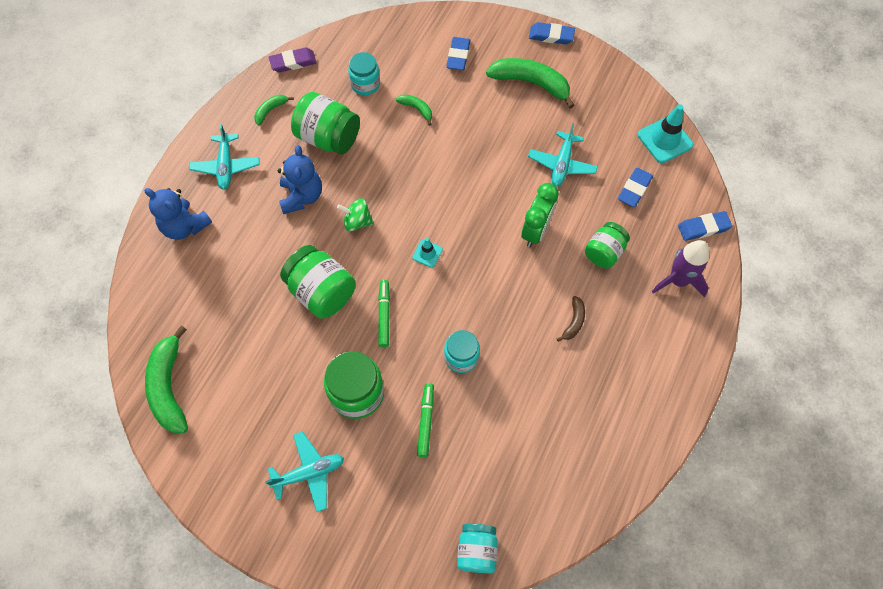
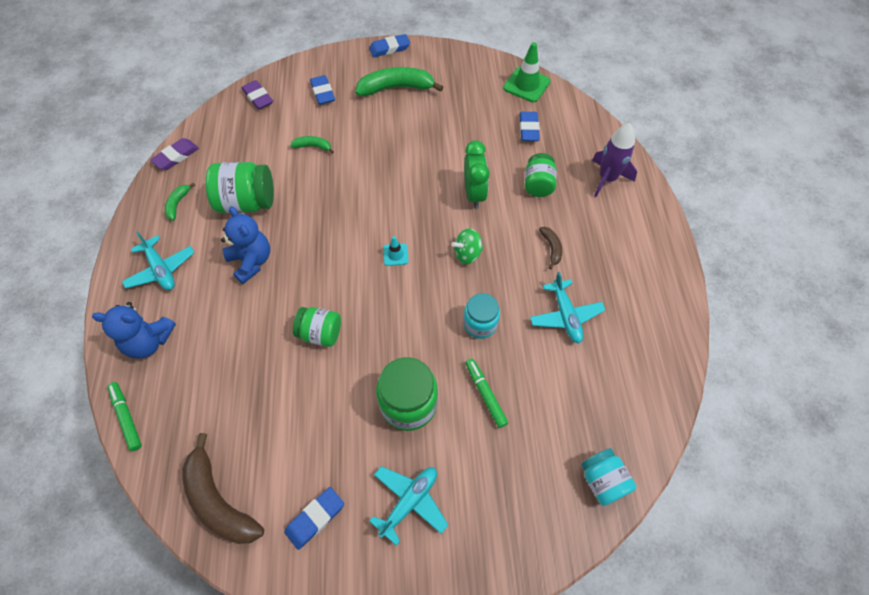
camera: 30 degrees left, 5 degrees down
green banana [145,326,188,433] -> brown banana [182,433,264,544]
green jar [280,245,356,319] -> green jar [293,307,341,347], size x0.64
green spinning top [337,199,374,231] -> green spinning top moved to [451,228,484,264]
turquoise jar [348,52,380,95] -> none
green marker [378,280,390,347] -> green marker moved to [108,382,142,451]
turquoise plane [528,123,598,186] -> turquoise plane moved to [530,272,605,344]
turquoise traffic cone [638,104,693,163] -> green traffic cone [503,42,551,102]
blue eraser [678,211,732,241] -> blue eraser moved to [284,487,344,550]
none -> purple eraser [242,80,273,110]

